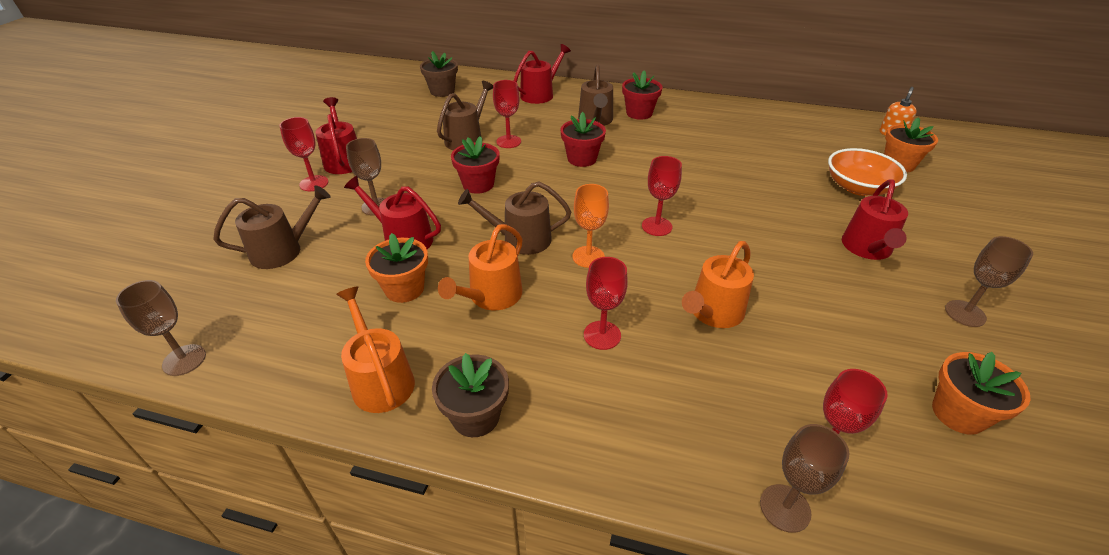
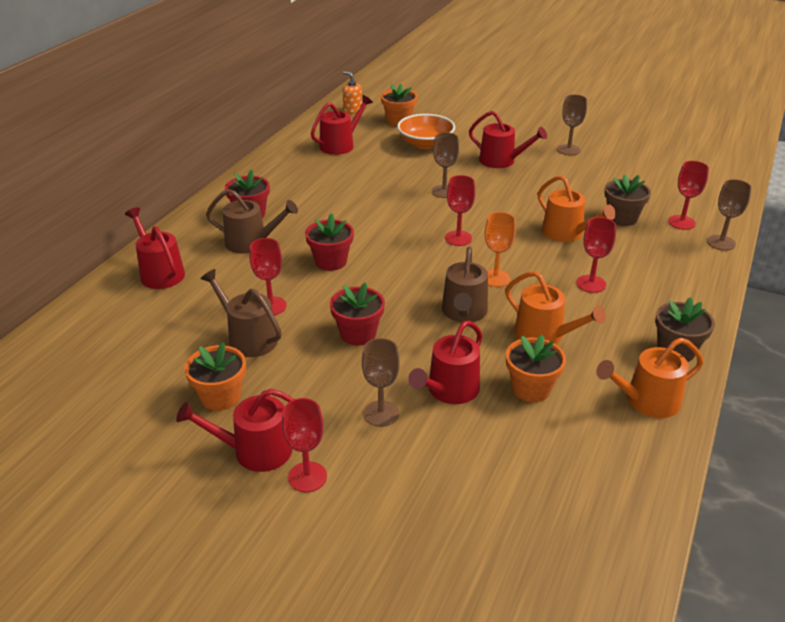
camera: 80 degrees left, 5 degrees down
brown goblet [116,280,206,376] -> brown goblet moved to [432,132,459,198]
brown watering can [213,185,330,269] -> none
brown flower pot [420,51,458,97] -> brown flower pot moved to [604,175,651,226]
orange flower pot [932,352,1031,435] -> orange flower pot moved to [184,342,246,411]
none -> red watering can [311,95,373,155]

